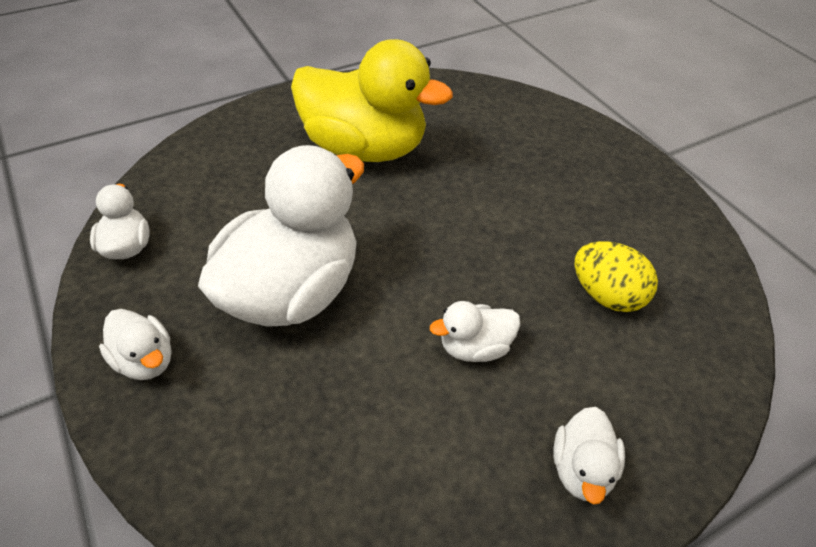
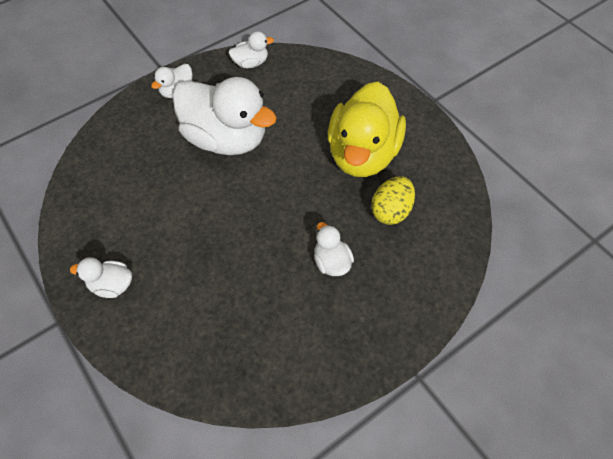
camera: 85 degrees right, 10 degrees up
white duck [430,301,520,362] -> white duck moved to [314,222,354,276]
yellow egg [575,241,658,312] -> yellow egg moved to [372,176,415,225]

